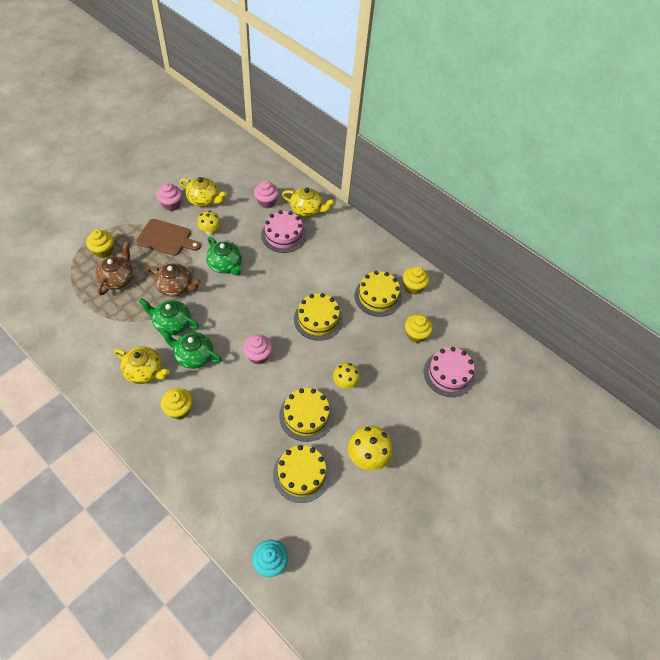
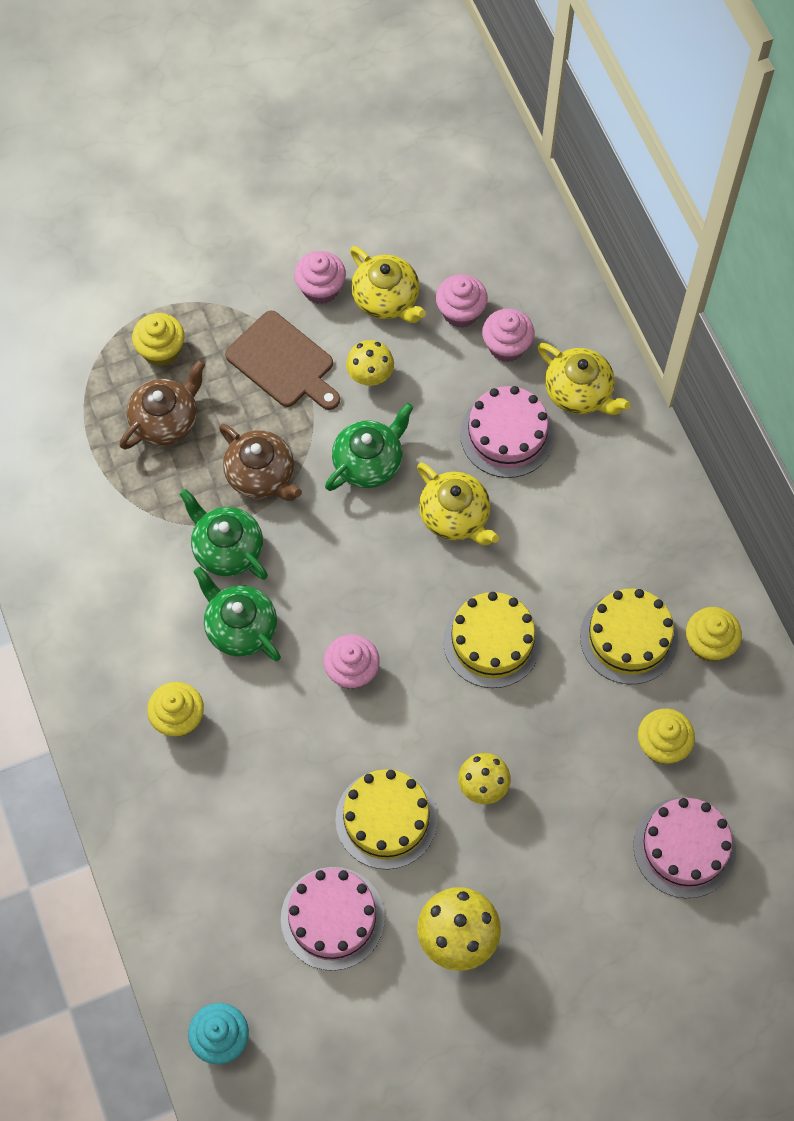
camera: 30 degrees right, 10 degrees up
yellow teapot [114,346,170,384] -> yellow teapot moved to [417,462,499,545]
green teapot [206,237,242,276] -> green teapot turned 120 degrees counterclockwise [325,403,414,491]
yellow cake [273,445,330,503] -> pink cake [281,867,385,971]
none -> pink cupcake [436,274,488,328]

